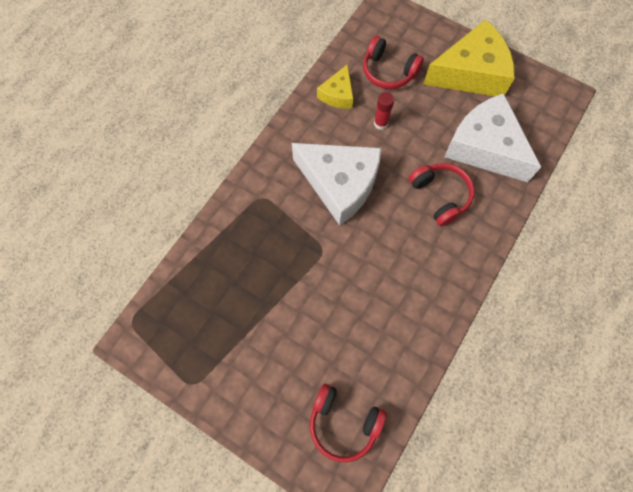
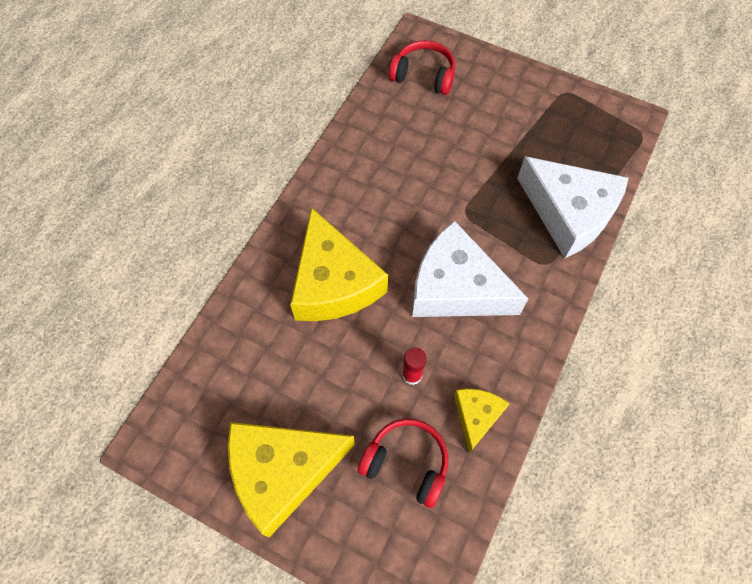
camera: 175 degrees right, 5 degrees down
red headphones [408,163,475,227] -> yellow cheese [290,207,388,321]
white cheese [444,93,541,182] -> white cheese moved to [517,156,628,259]

